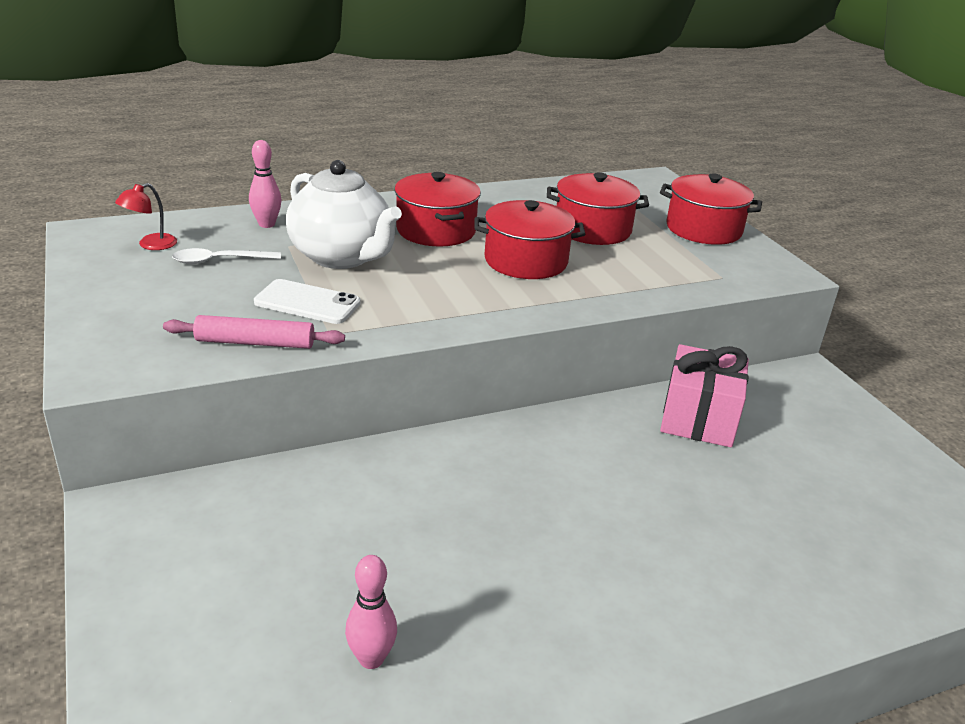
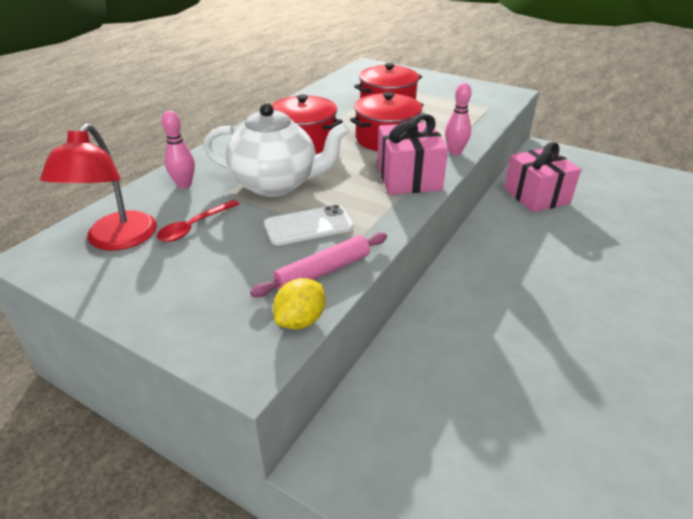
camera: 35 degrees left, 5 degrees up
red lamp [115,183,177,250] -> red lamp [40,123,157,251], size x1.91
white spoon [172,248,281,264] -> red spoon [157,200,239,242]
pink bowling pin [345,555,397,669] -> pink bowling pin moved to [445,83,472,155]
red pot [660,174,762,245] -> none
none -> yellow lemon [273,278,325,329]
none -> pink gift [377,114,448,195]

